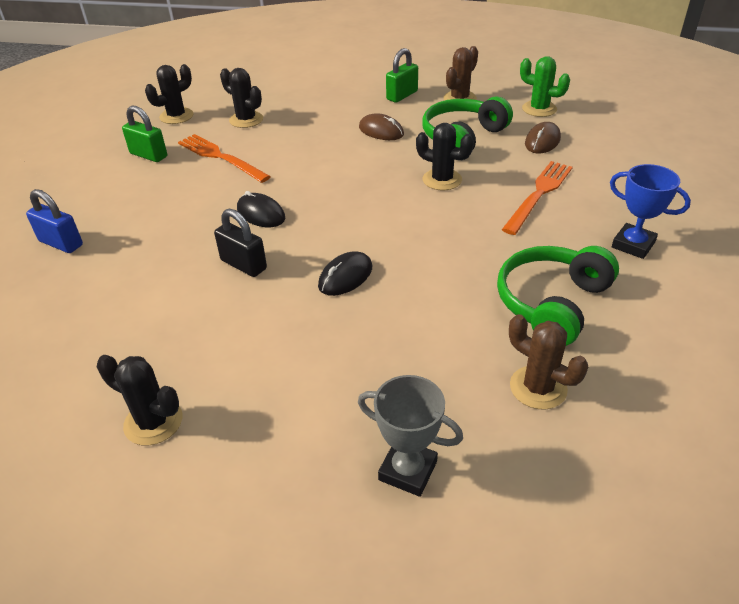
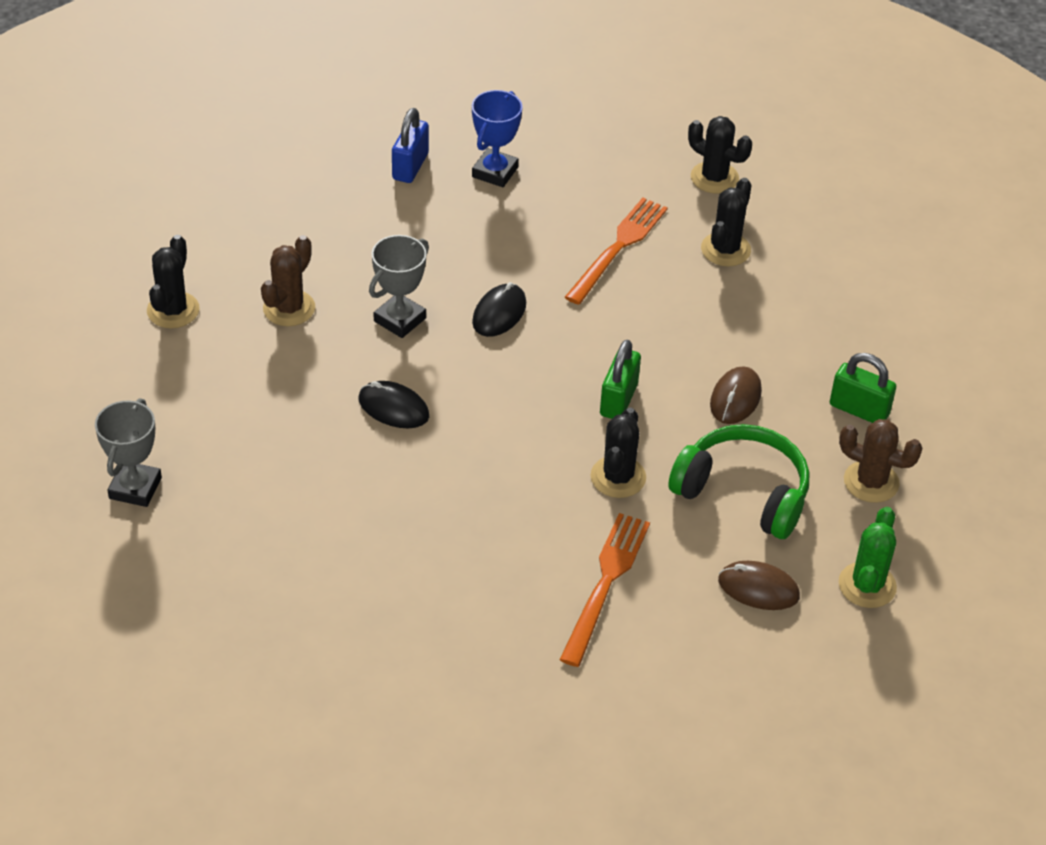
camera: 75 degrees right, 5 degrees up
green padlock [122,106,167,162] -> green padlock moved to [600,340,641,419]
black padlock [214,209,267,277] -> grey trophy [369,235,429,338]
green headphones [497,246,619,346] -> none
orange fork [502,161,573,235] -> orange fork turned 90 degrees counterclockwise [559,513,650,667]
brown cactus [509,314,588,410] -> brown cactus moved to [261,235,315,326]
blue trophy [610,164,691,259] -> blue trophy moved to [472,90,523,187]

